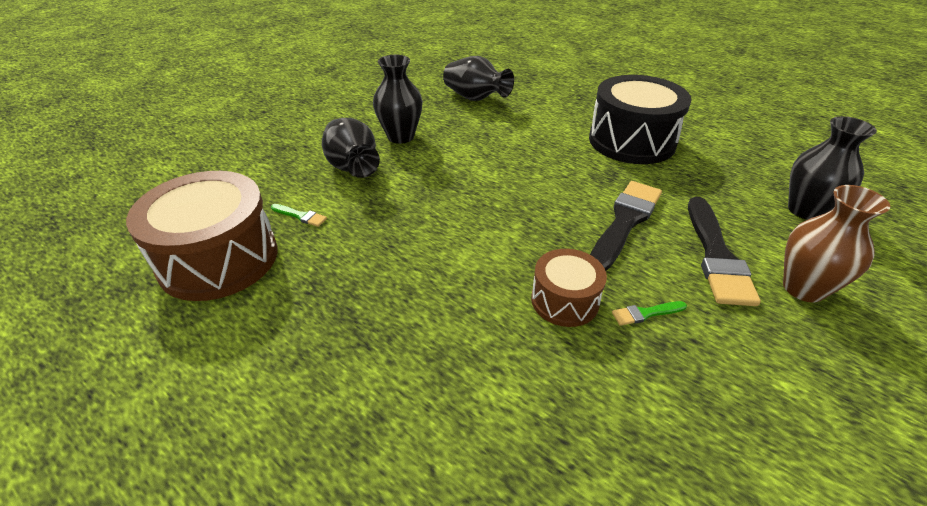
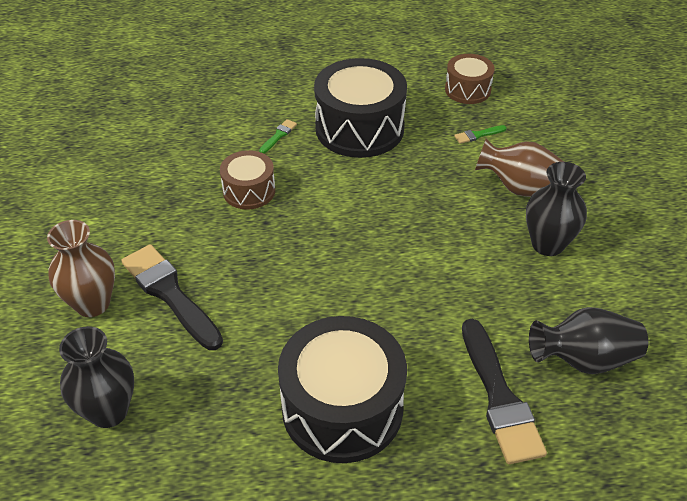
camera: 135 degrees right, 5 degrees up
brown drum [126,171,278,301] -> brown drum [445,54,495,104], size x0.54
black vase [322,118,380,178] -> brown vase [475,139,564,197]
black brush [590,181,662,271] -> black brush moved to [462,319,547,464]
green brush [612,301,687,326] -> green brush moved to [259,119,297,153]
none -> black drum [314,58,407,158]

